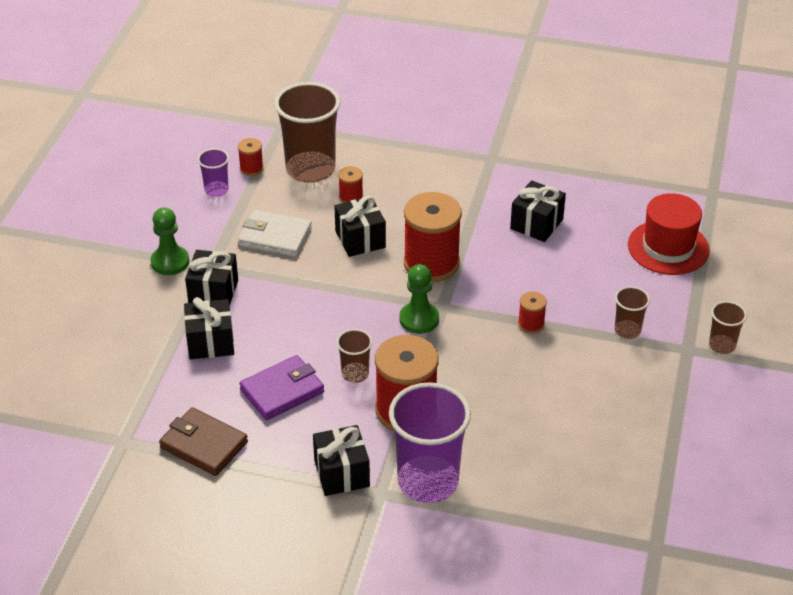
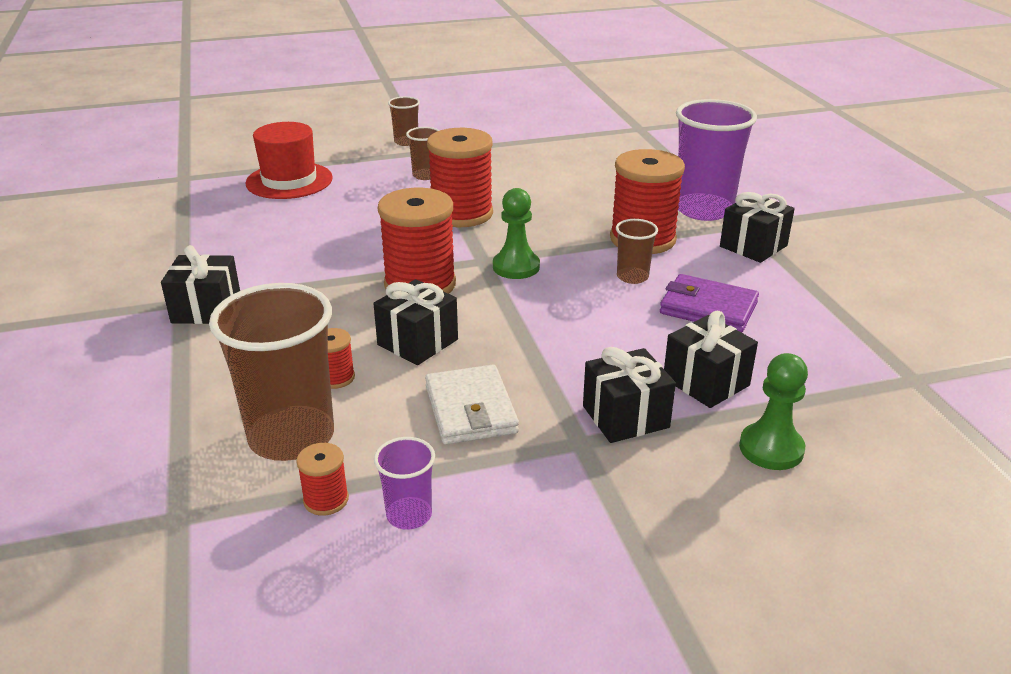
camera: 120 degrees left, 10 degrees down
green pawn [151,207,189,275] -> green pawn moved to [739,353,808,470]
brown wallet [159,407,248,476] -> none
black gift [510,180,566,242] -> black gift moved to [161,245,240,324]
red spool [518,291,547,334] -> red spool [427,128,493,227], size x2.20

